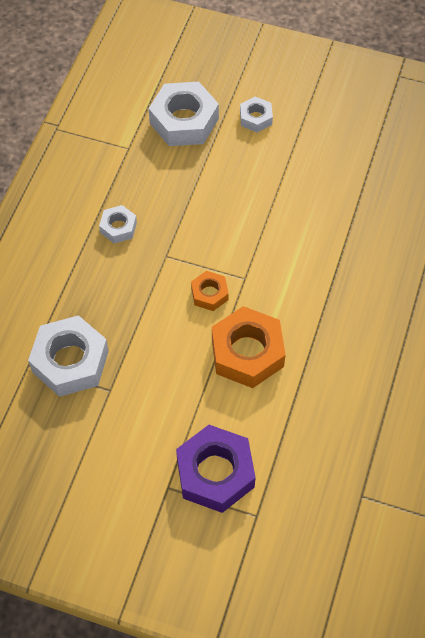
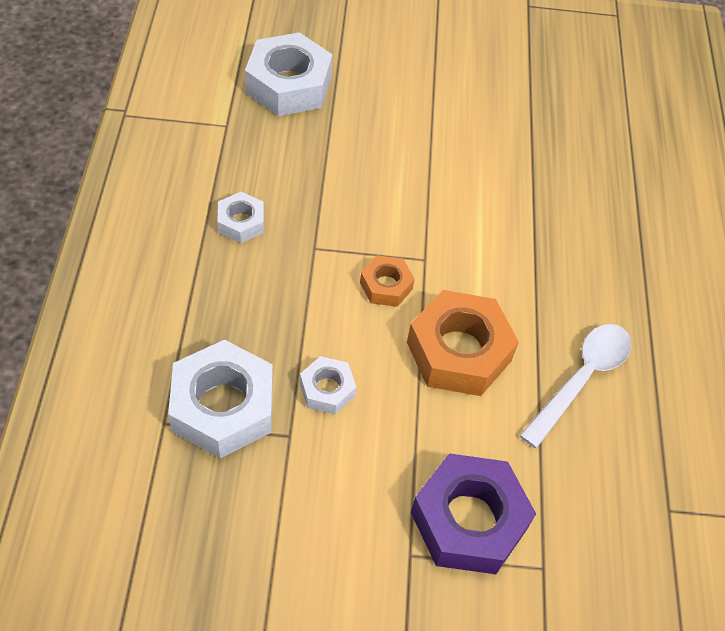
camera: 20 degrees left, 5 degrees down
white nut [240,97,273,133] -> white nut moved to [300,356,356,414]
none -> white spoon [519,324,632,448]

